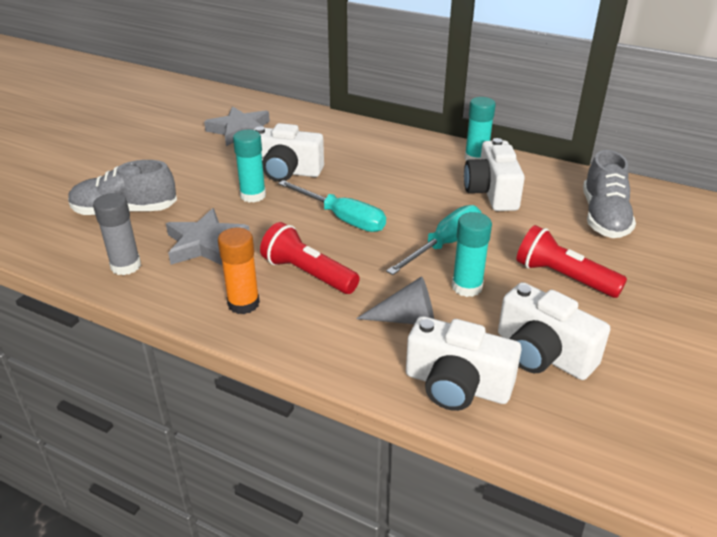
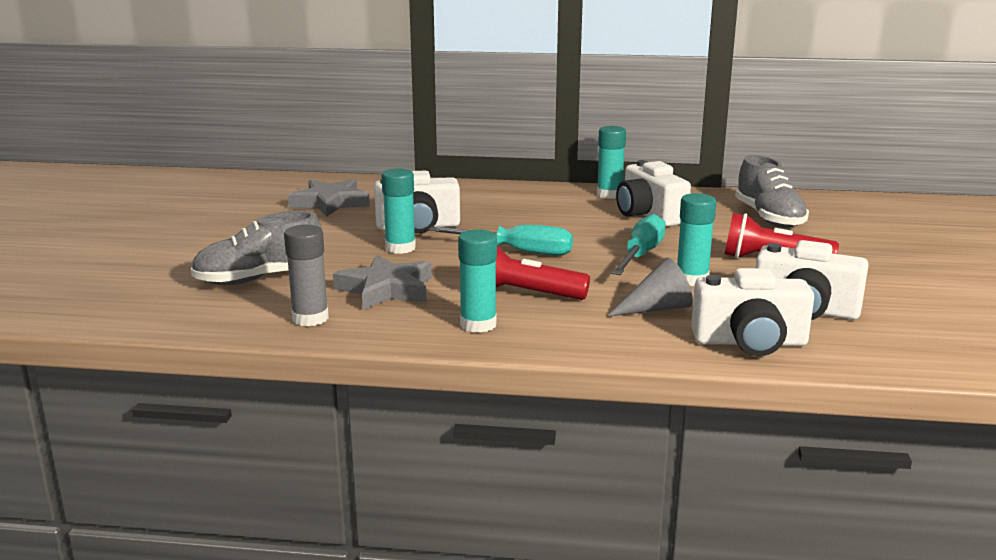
camera: 20 degrees left, 15 degrees down
orange glue stick [218,228,260,314] -> turquoise glue stick [458,229,497,333]

